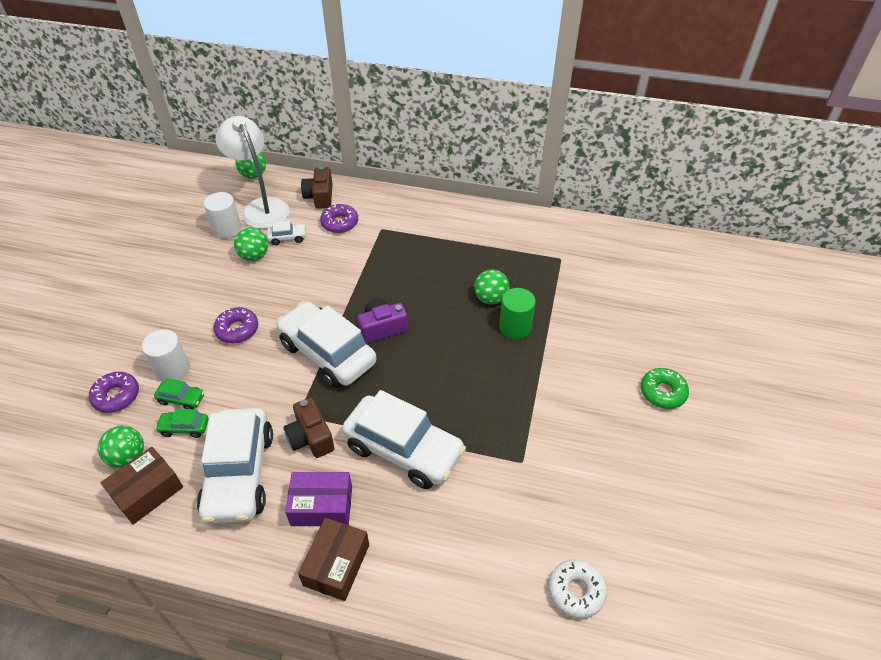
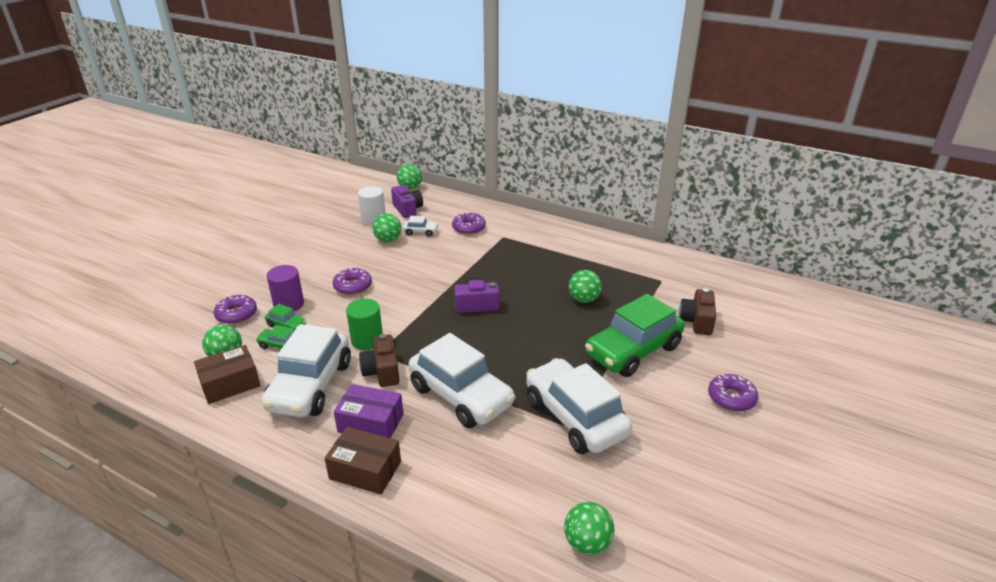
camera: 15 degrees right, 15 degrees down
white cylinder [142,329,190,382] -> purple cylinder [267,265,304,311]
white lamp [216,116,290,229] -> purple camera [391,185,423,218]
white car [276,301,376,388] -> white car moved to [526,358,632,454]
brown box [298,518,369,601] -> brown box turned 75 degrees clockwise [325,427,401,494]
brown camera [301,166,333,209] -> brown camera moved to [679,288,716,335]
green cylinder [499,288,536,339] -> green cylinder moved to [346,299,383,350]
white donut [549,559,607,618] -> green ball [564,502,614,555]
green donut [641,368,689,409] -> purple donut [708,374,758,412]
none -> green car [585,294,684,377]

